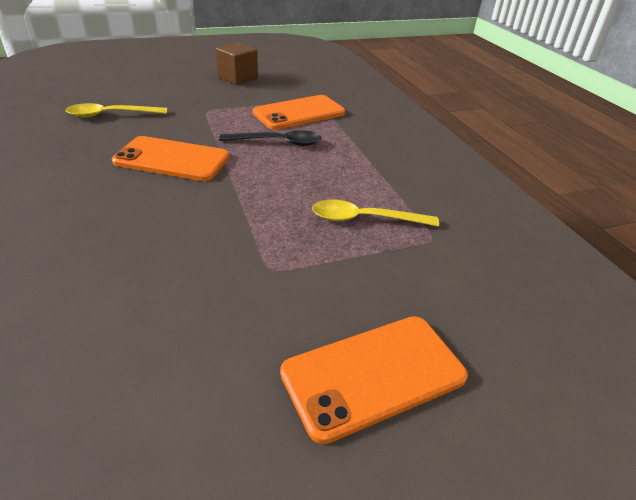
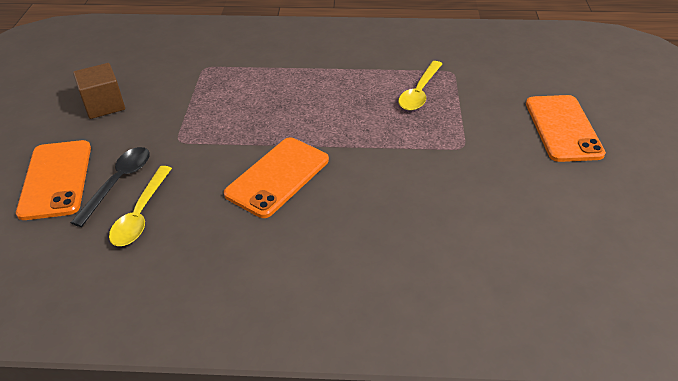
camera: 65 degrees left, 5 degrees up
black spoon [219,130,322,146] -> black spoon moved to [71,147,150,227]
orange phone [252,95,345,130] -> orange phone moved to [16,140,91,220]

